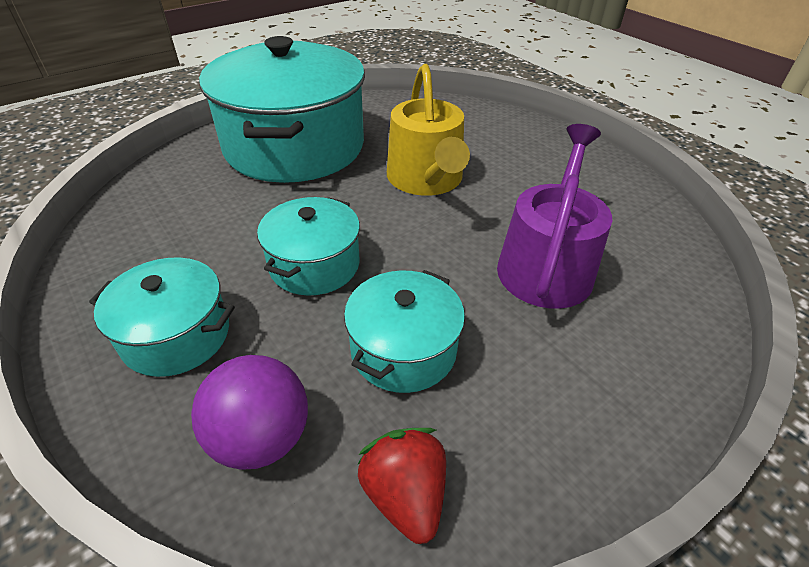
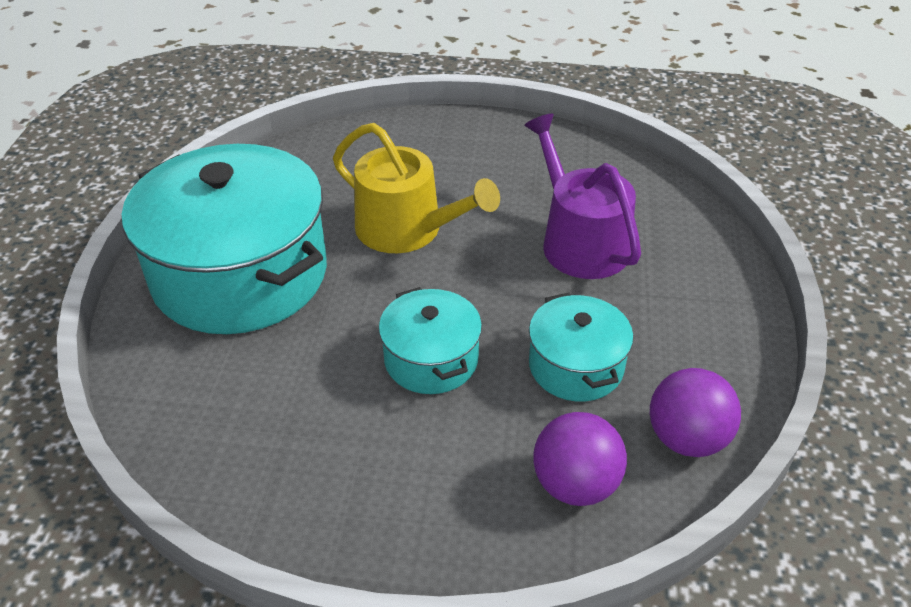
camera: 45 degrees left, 0 degrees up
turquoise pot [89,257,235,377] -> none
red strawberry [358,428,446,544] -> purple ball [650,368,741,457]

